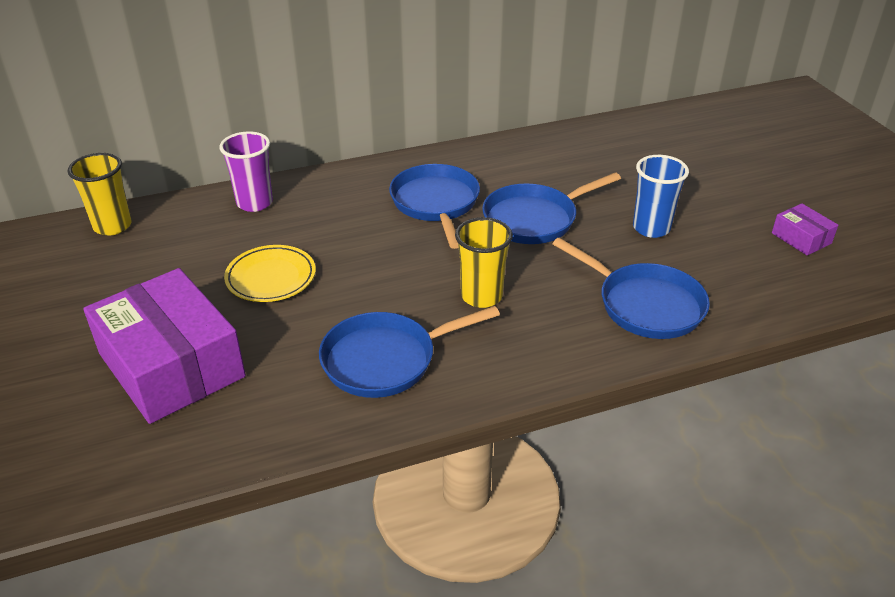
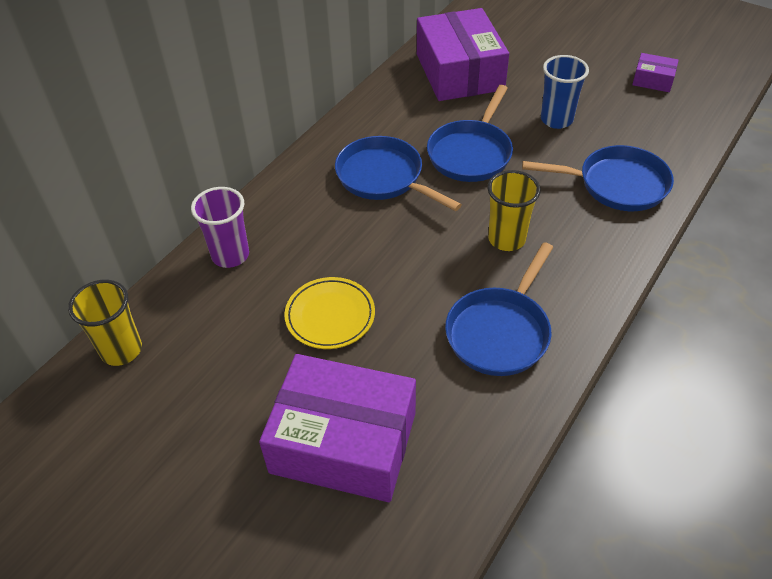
camera: 35 degrees left, 10 degrees up
none -> purple box [417,8,509,101]

